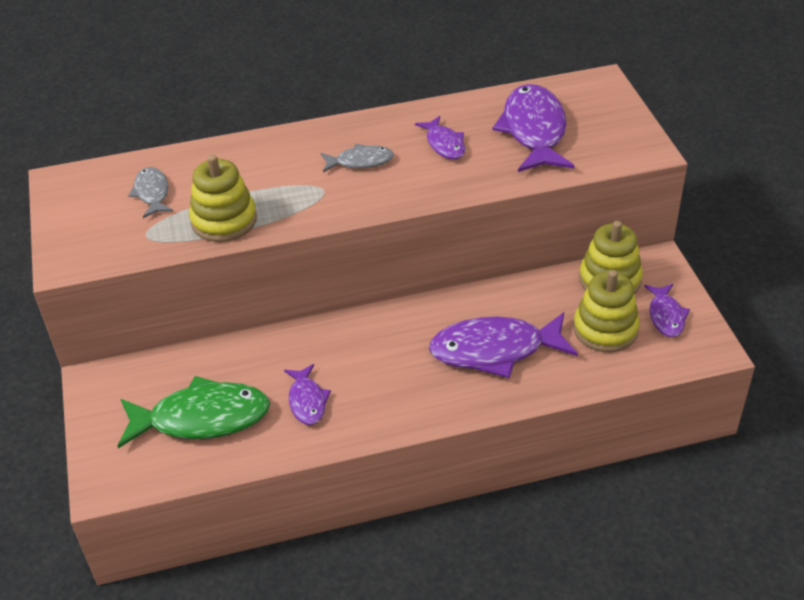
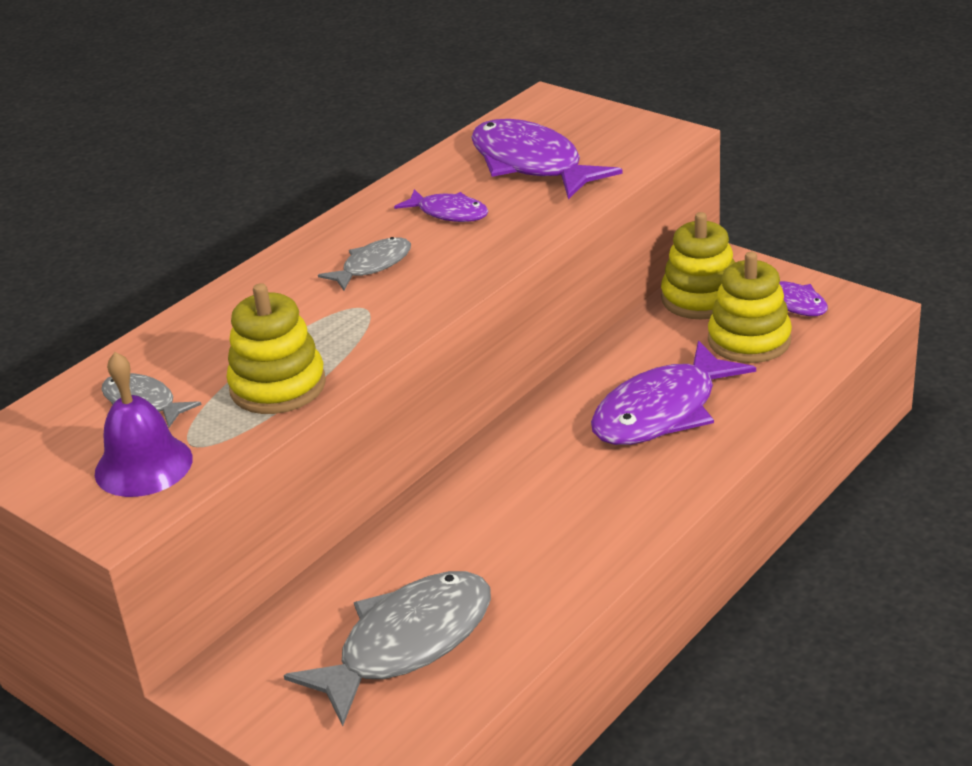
camera: 35 degrees left, 10 degrees down
green fish [118,376,270,448] -> grey fish [284,571,491,726]
purple fish [284,364,331,425] -> none
none -> purple bell [95,352,193,497]

